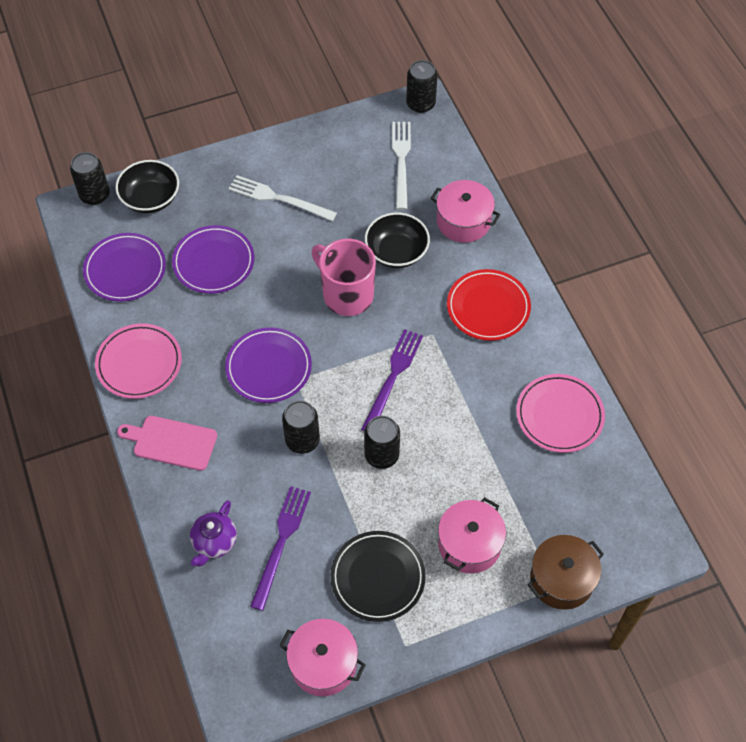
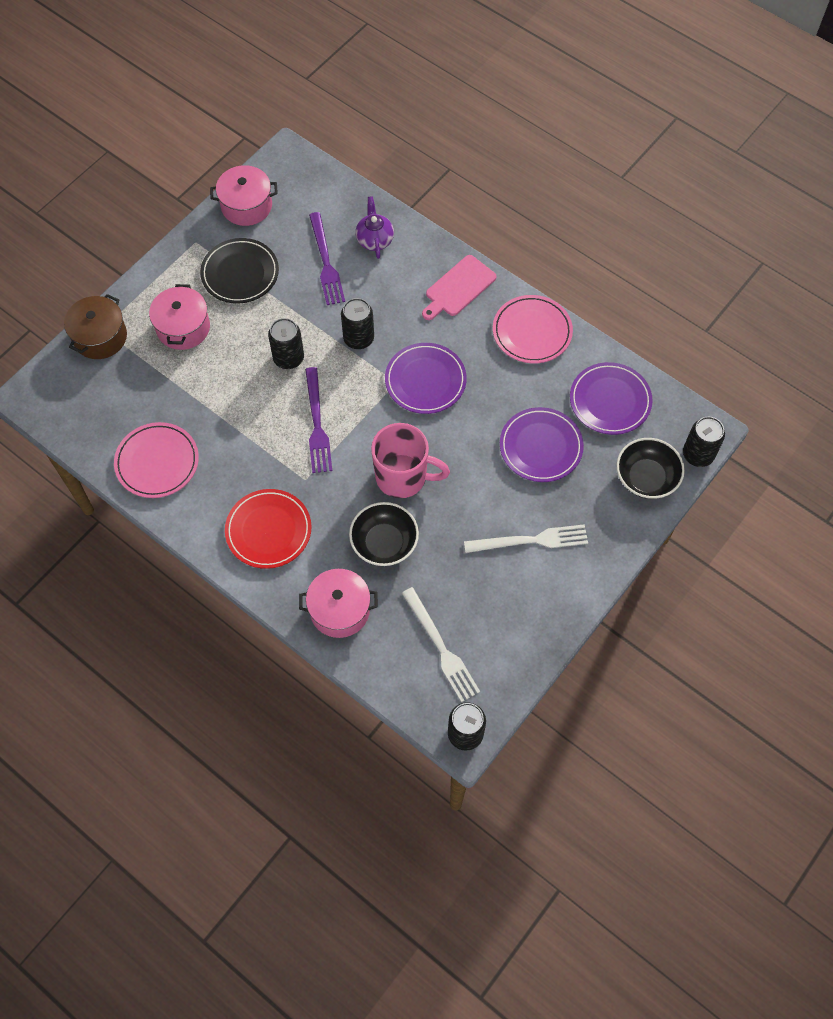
camera: 150 degrees right, 5 degrees up
pink cutting board [117,416,217,471] -> pink cutting board turned 150 degrees clockwise [422,255,496,320]

